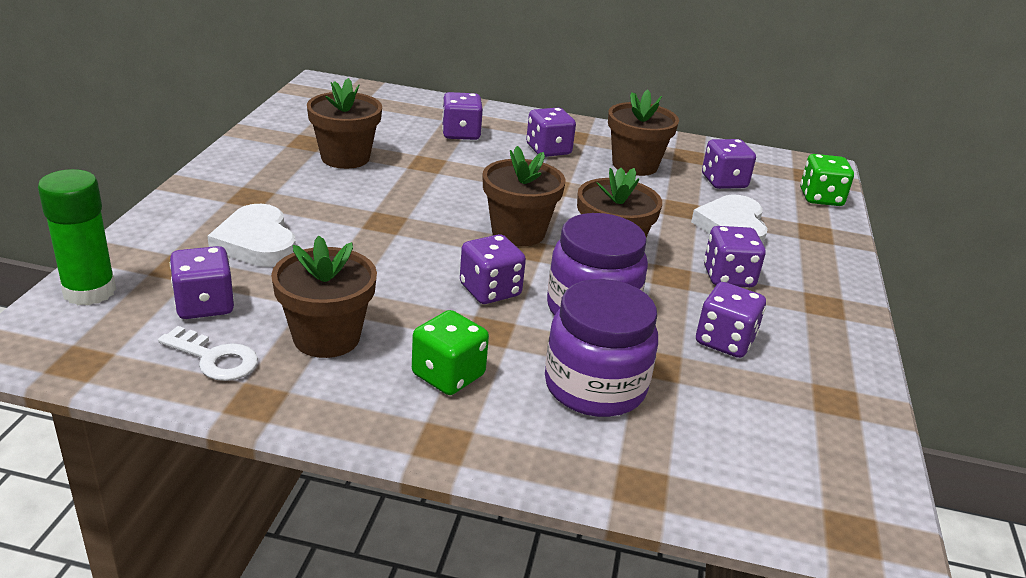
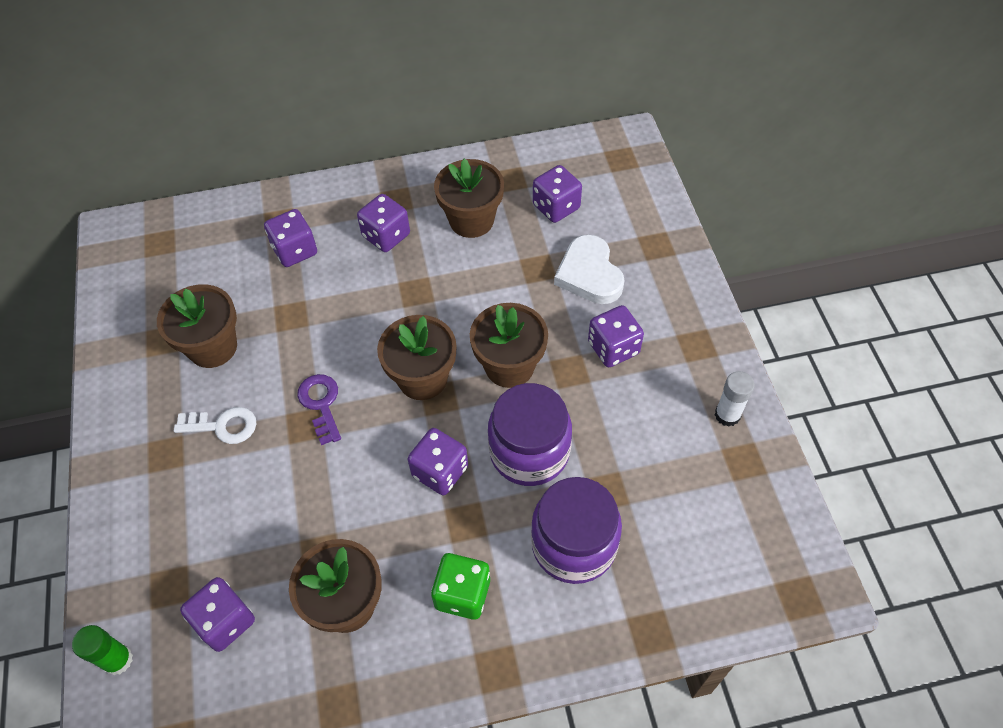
camera: 20 degrees left, 25 degrees up
green glue stick [38,169,116,305] -> green glue stick [72,625,133,675], size x0.64
white key [158,326,258,381] -> white key moved to [174,407,256,444]
white heart [208,204,296,267] -> none
purple dice [696,282,766,358] -> none
green dice [800,154,854,206] -> none
none -> purple key [297,374,341,445]
none -> white glue stick [715,371,755,427]

